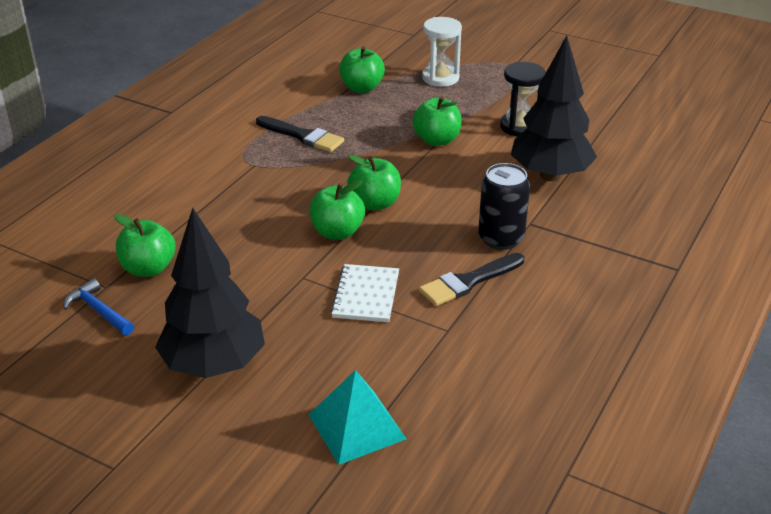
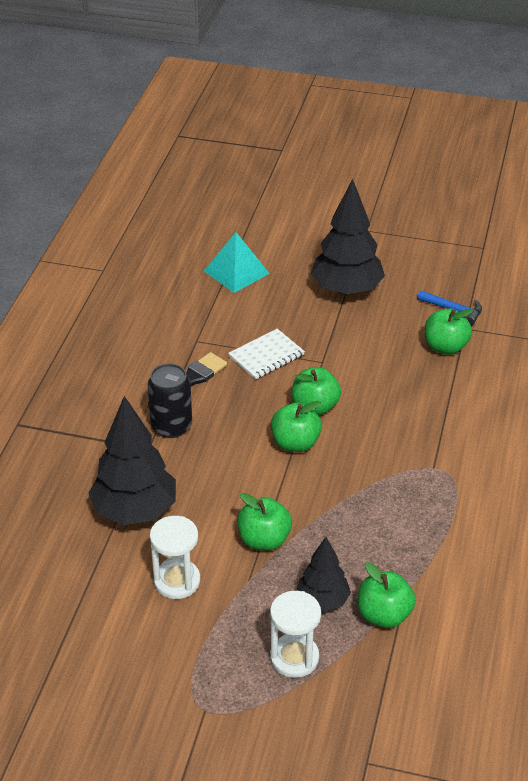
camera: 165 degrees right, 5 degrees up
black brush [256,116,344,152] -> none
white notebook [331,264,399,322] -> white notebook turned 60 degrees clockwise [228,329,305,379]
black hourglass [500,62,546,137] -> white hourglass [150,516,200,599]
none -> black tree [297,537,351,612]

